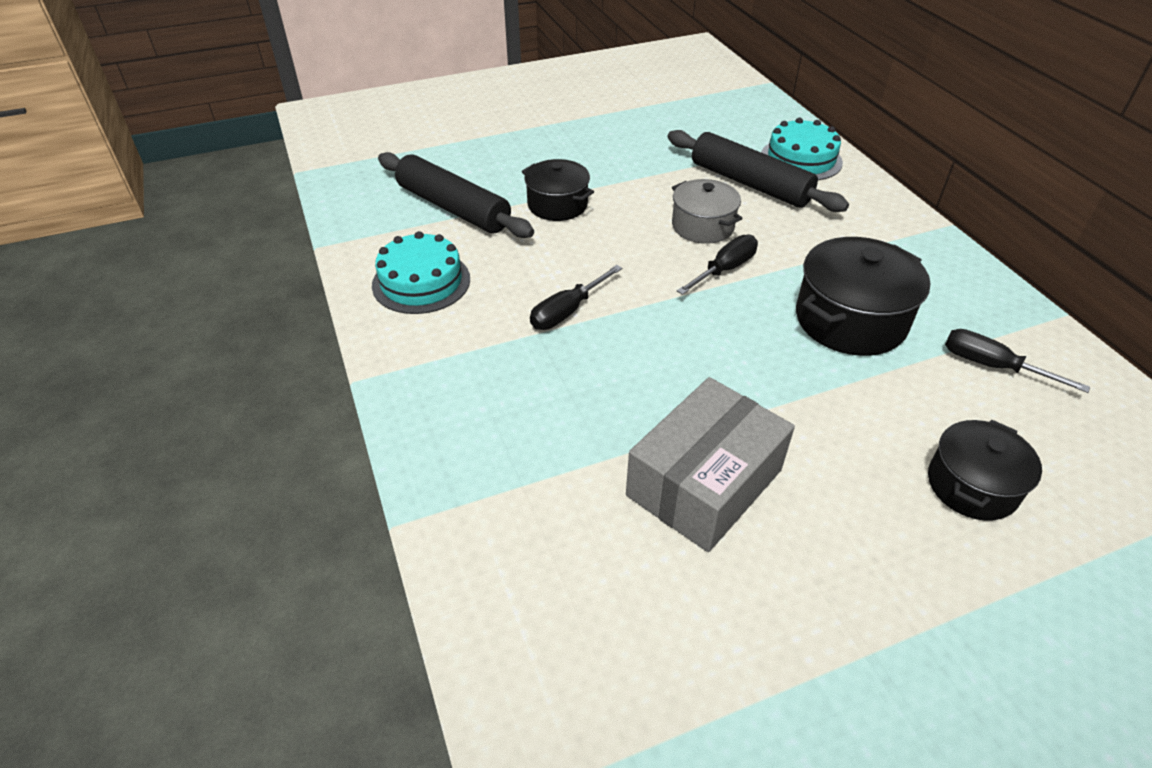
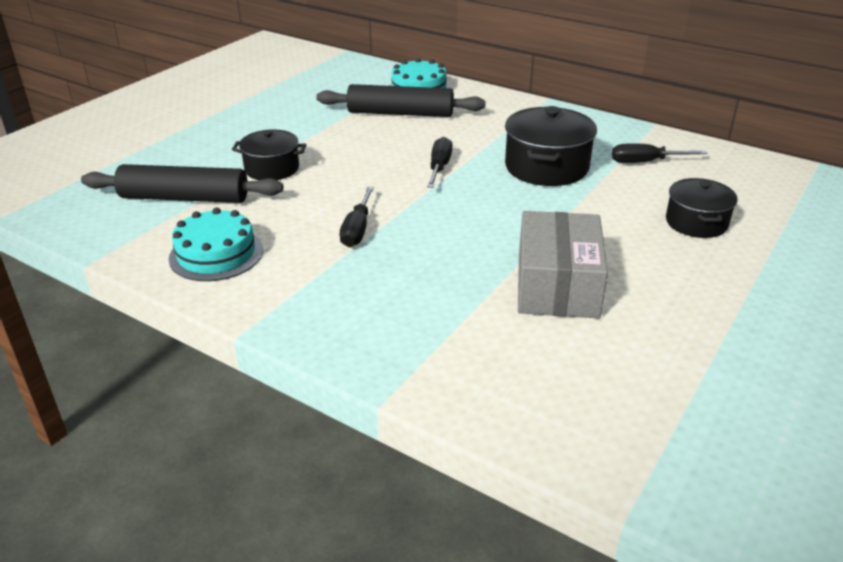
camera: 35 degrees left, 10 degrees down
grey pot [672,179,742,244] -> none

